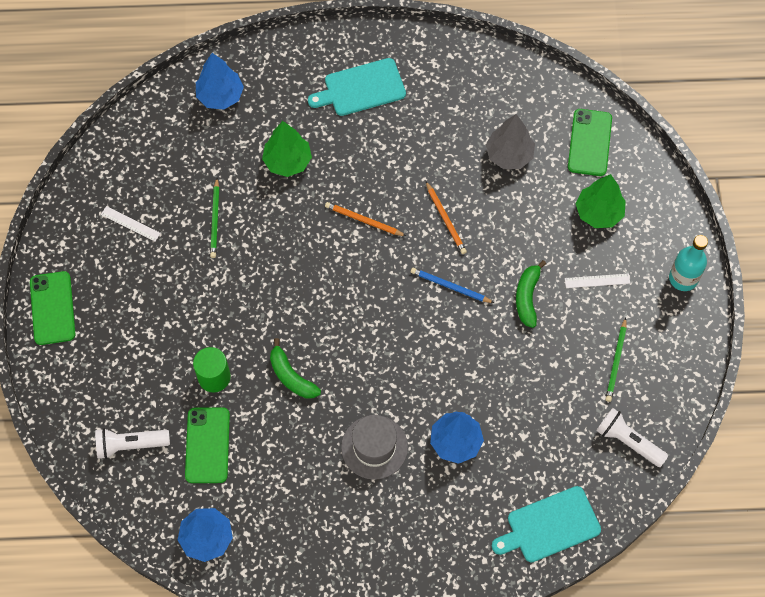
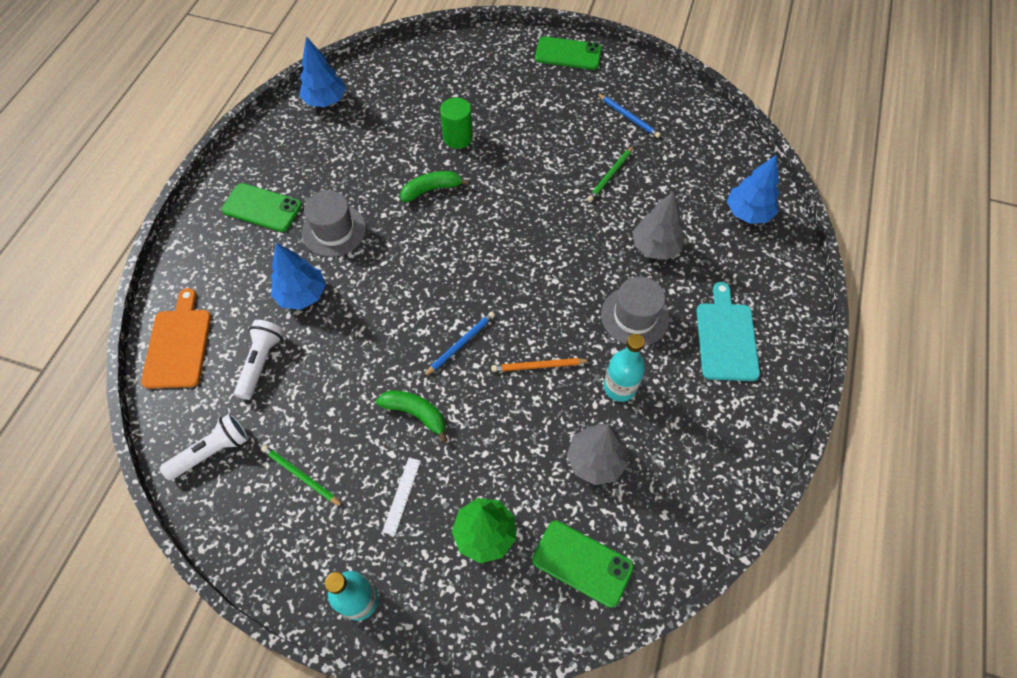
camera: 110 degrees right, 5 degrees down
white flashlight [95,428,170,459] -> white flashlight moved to [234,320,284,400]
white ruler [101,206,161,241] -> blue pencil [597,93,661,138]
green phone [185,407,230,483] -> green phone moved to [221,183,302,232]
green pencil [210,178,219,258] -> green pencil turned 75 degrees counterclockwise [587,145,634,202]
green tree [262,121,312,177] -> grey tree [633,191,685,260]
orange pencil [325,202,406,236] -> none
turquoise cutting board [492,486,601,562] -> orange cutting board [141,288,211,389]
none -> grey hat [601,277,670,346]
none -> turquoise bottle [604,334,645,402]

